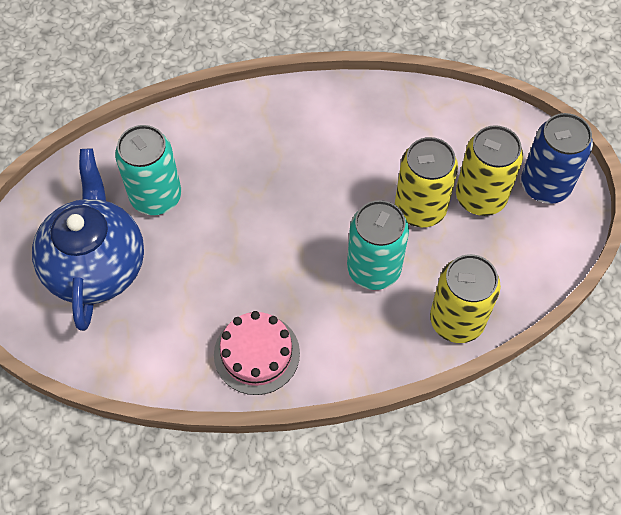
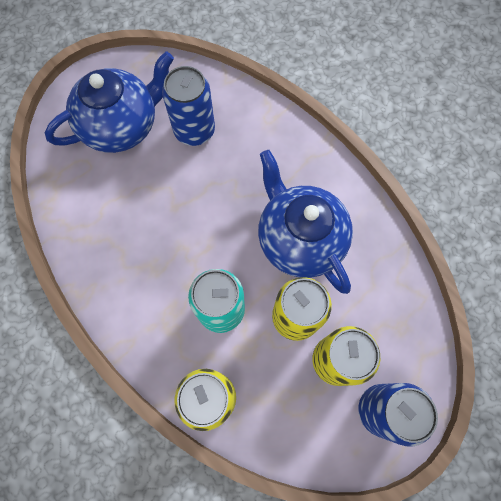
camera: 60 degrees right, 10 degrees up
turquoise can [115,125,181,215] -> blue can [162,66,215,146]
pink cake [214,311,300,395] -> none
none -> blue teapot [258,150,353,294]

